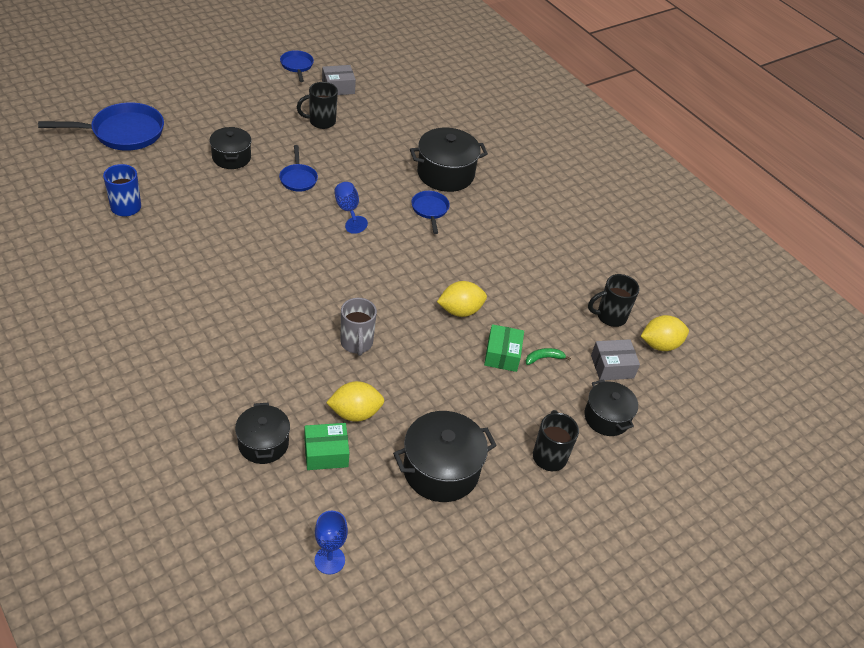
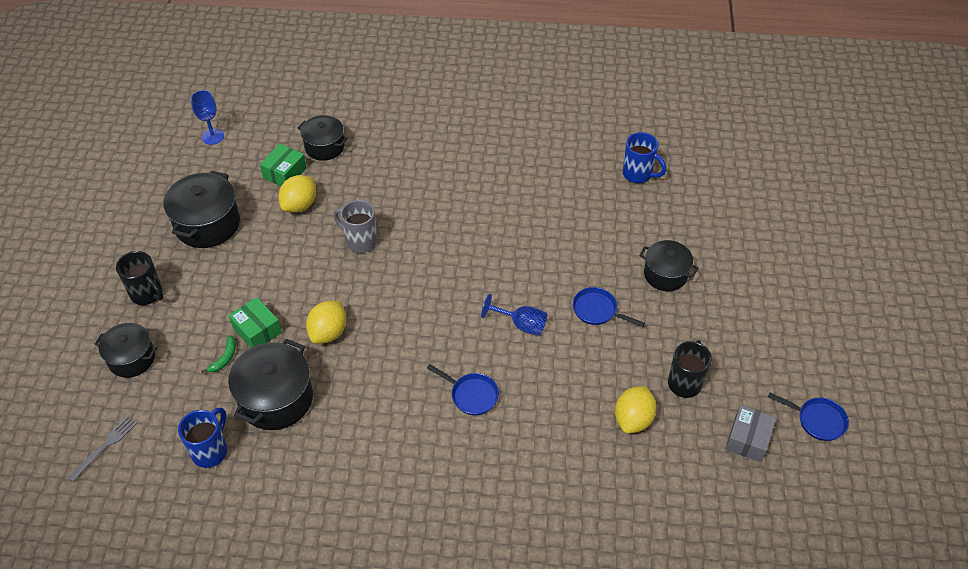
camera: 135 degrees right, 5 degrees up
blue pan [38,102,164,151] -> none
black pot [410,128,488,192] -> black pot moved to [228,339,313,430]
black mug [588,274,640,327] -> blue mug [178,408,227,468]
grey box [591,339,640,380] -> none
yellow lemon [641,315,689,351] -> yellow lemon moved to [615,386,657,433]
none -> grey fork [68,416,137,482]

